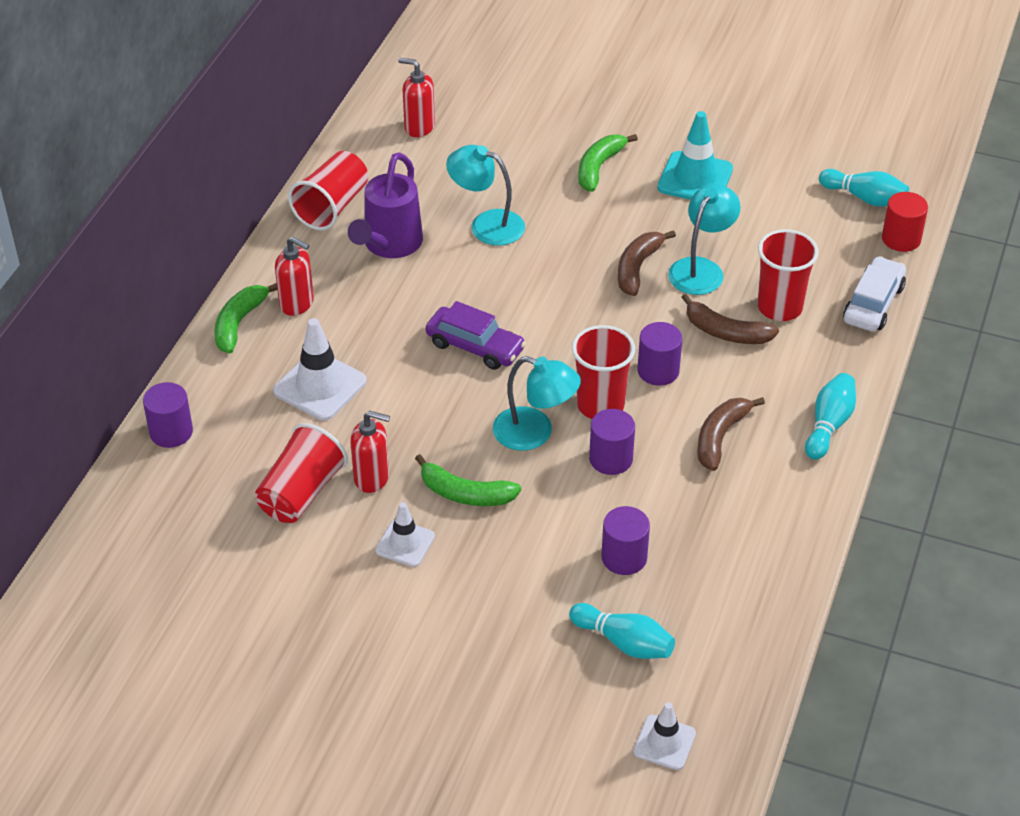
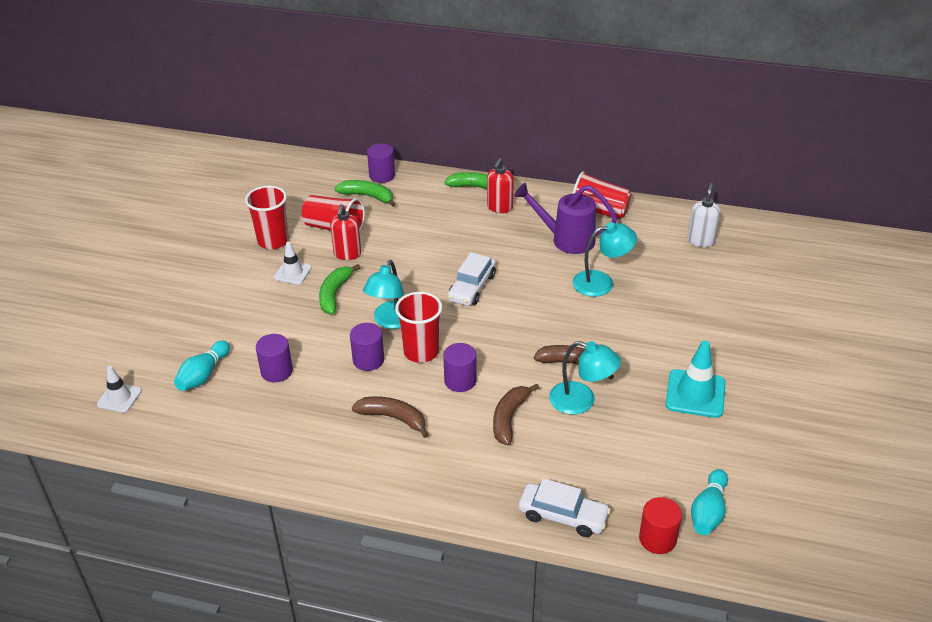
camera: 85 degrees right, 5 degrees down
white traffic cone [273,318,367,420] -> none
red soap dispenser [398,58,435,137] -> white soap dispenser [687,183,721,247]
purple car [425,301,526,370] -> white car [448,252,496,306]
turquoise lamp [446,145,525,246] -> turquoise lamp turned 60 degrees clockwise [573,222,637,297]
green banana [578,134,638,192] -> green banana moved to [335,180,396,207]
red cup [758,229,819,321] -> red cup moved to [245,186,289,249]
turquoise bowling pin [805,373,856,460] -> none

